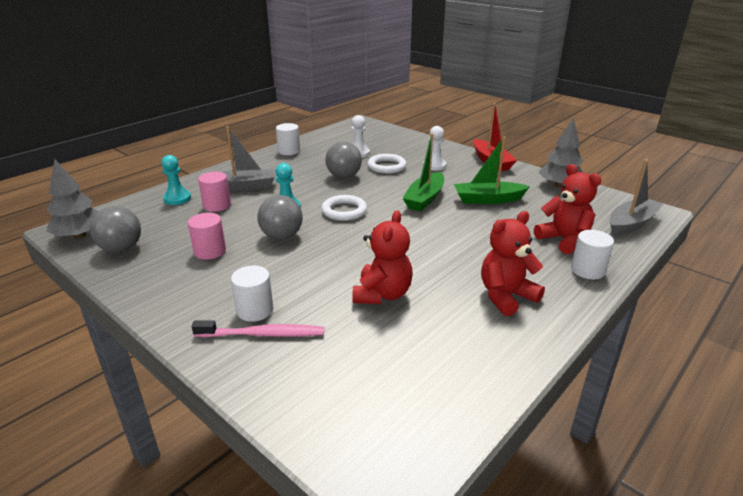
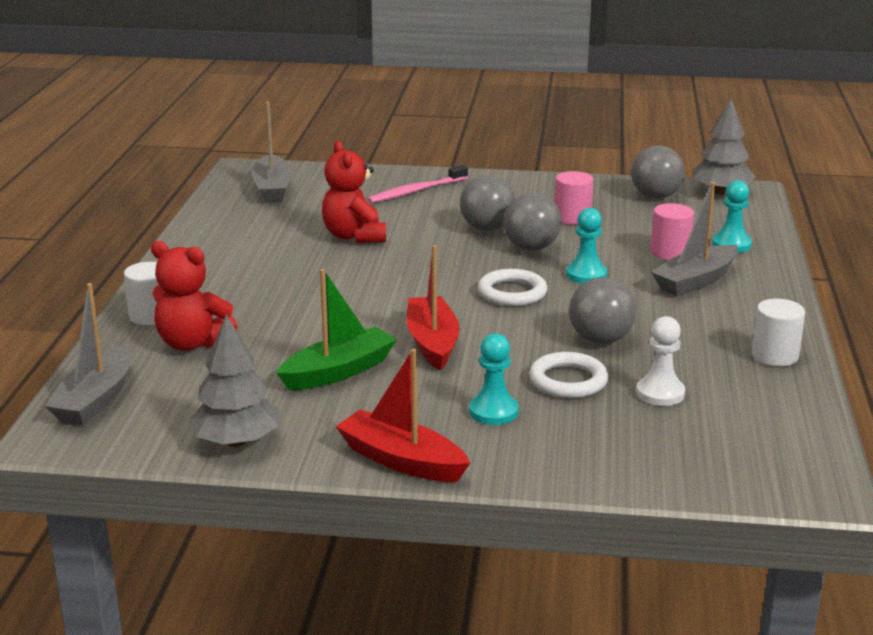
camera: 145 degrees right, 5 degrees down
white cylinder [231,266,273,322] -> none
green boat [402,133,444,211] -> red boat [407,245,460,371]
white pawn [423,126,447,171] -> turquoise pawn [469,333,519,425]
red teddy bear [481,211,545,316] -> none
none -> grey boat [252,101,292,203]
none -> grey ball [460,175,515,231]

